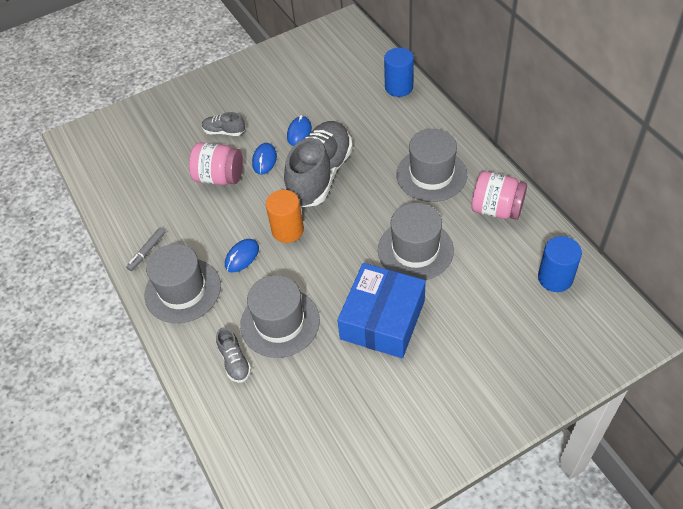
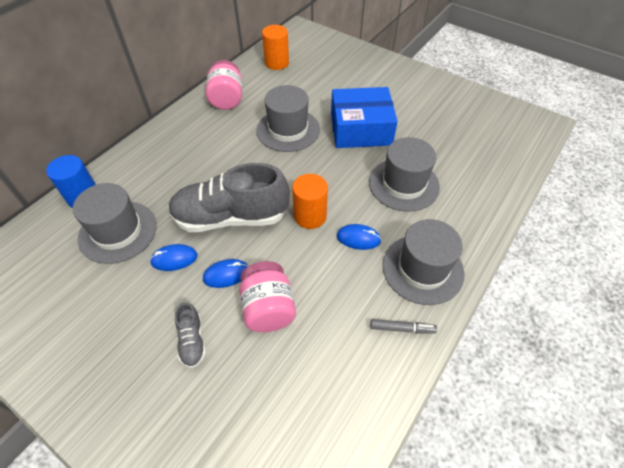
camera: 120 degrees left, 0 degrees up
grey shoe [216,327,251,383] -> none
grey hat [396,129,467,202] -> grey hat moved to [73,183,157,264]
blue cylinder [538,236,582,292] -> orange cylinder [262,25,289,70]

